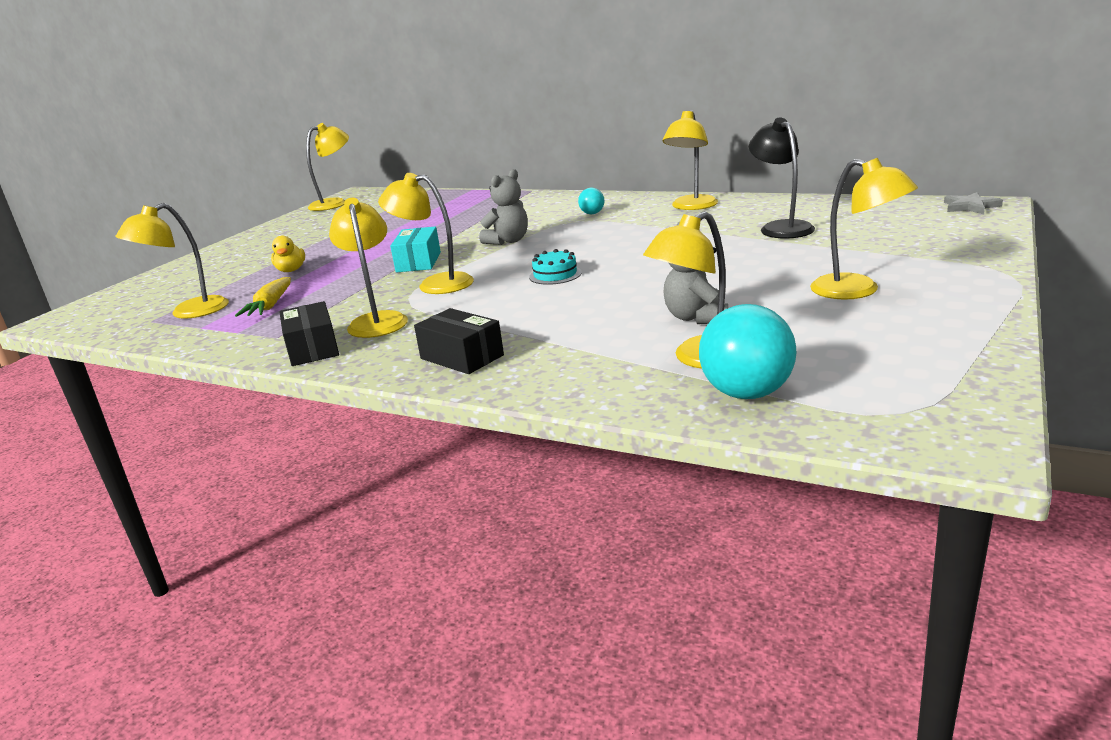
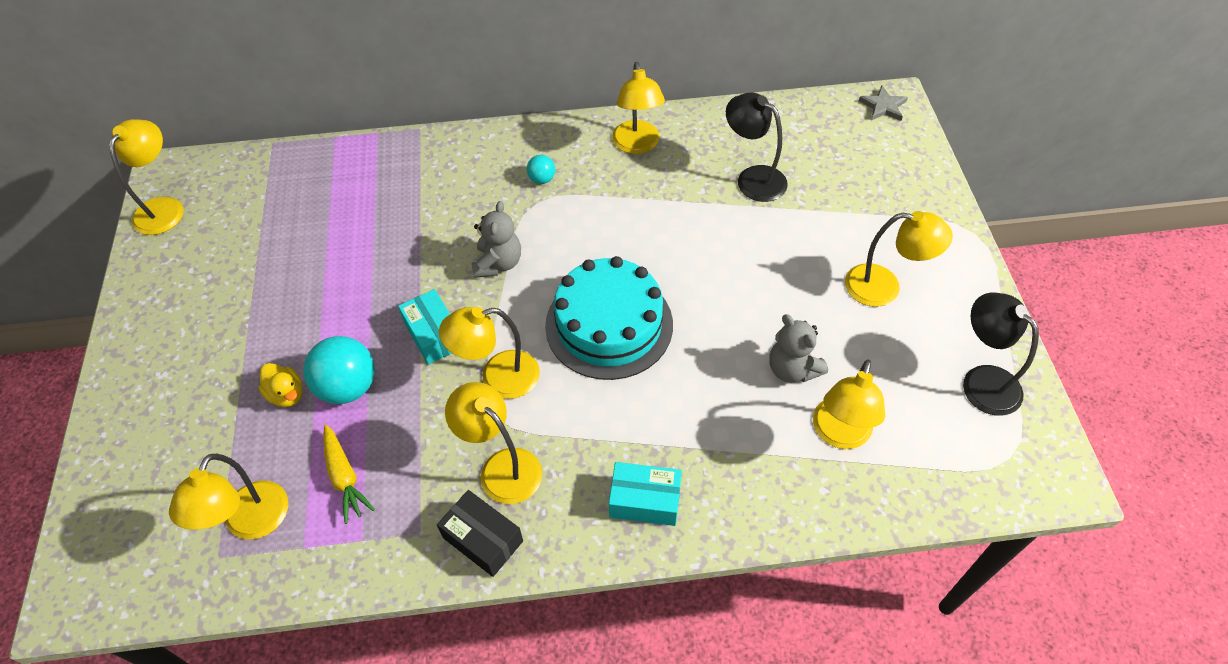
camera: 35 degrees left, 30 degrees up
black box [414,308,504,374] -> turquoise box [609,462,682,526]
turquoise cake [529,249,582,285] -> turquoise cake [545,256,673,380], size x2.42
turquoise ball [699,304,796,399] -> turquoise ball moved to [304,336,375,404]
none -> black lamp [963,292,1039,416]

